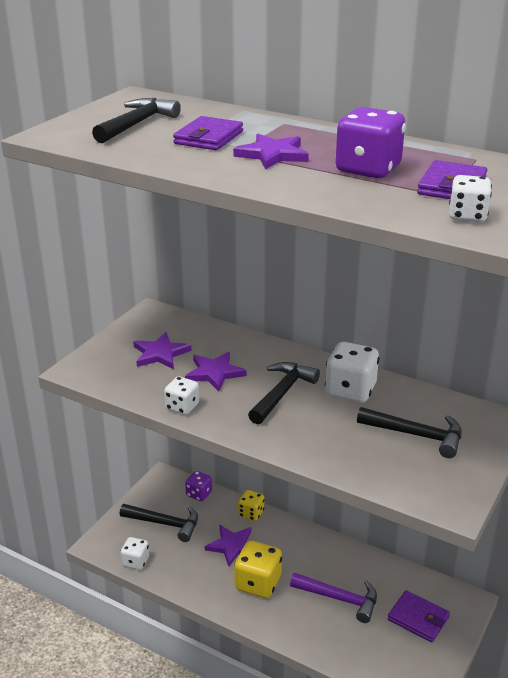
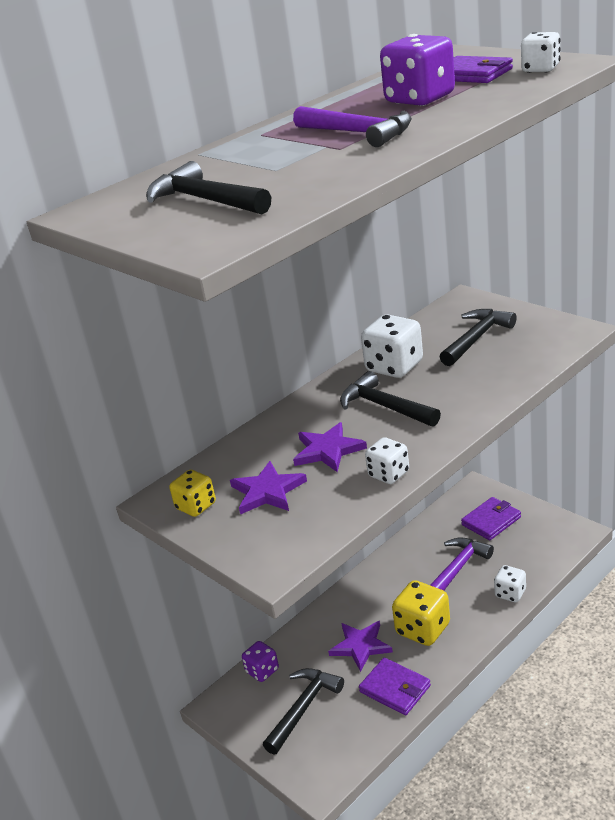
camera: 70 degrees left, 0 degrees up
white dice [120,537,149,570] -> white dice moved to [494,565,526,602]
purple wallet [173,116,243,150] -> purple wallet moved to [359,658,431,715]
purple star [233,134,309,169] -> purple hammer [293,106,412,147]
yellow dice [238,490,264,521] -> yellow dice moved to [169,470,216,517]

